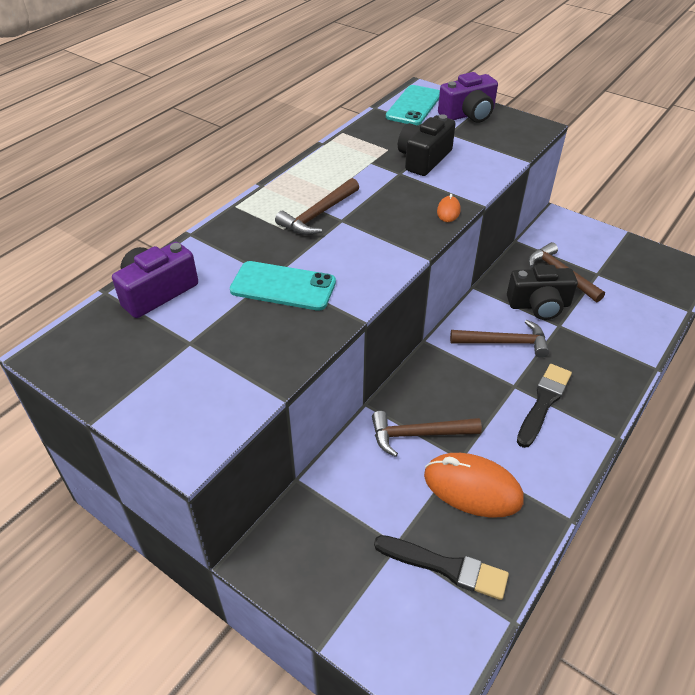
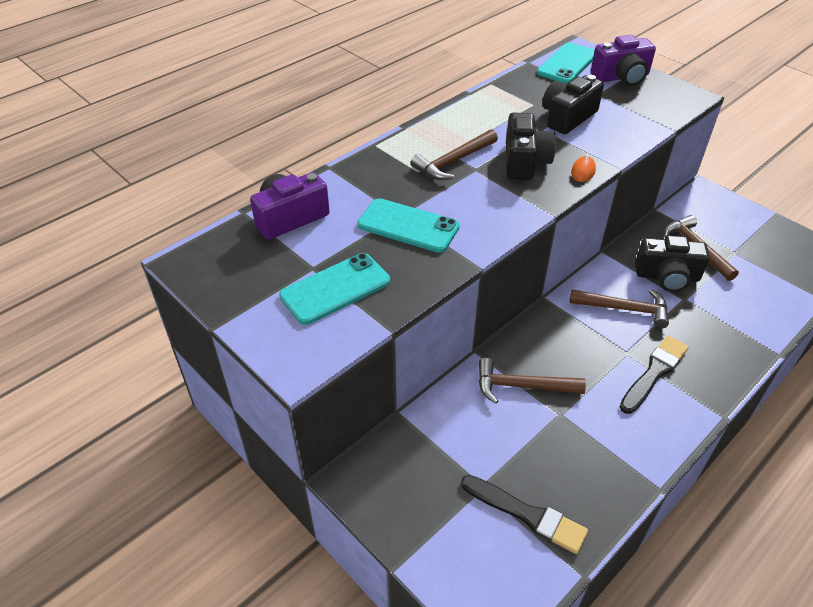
camera: 10 degrees right, 0 degrees up
orange mouse [424,453,524,518] -> none
none -> turquoise phone [279,253,390,325]
none -> black camera [506,113,556,180]

